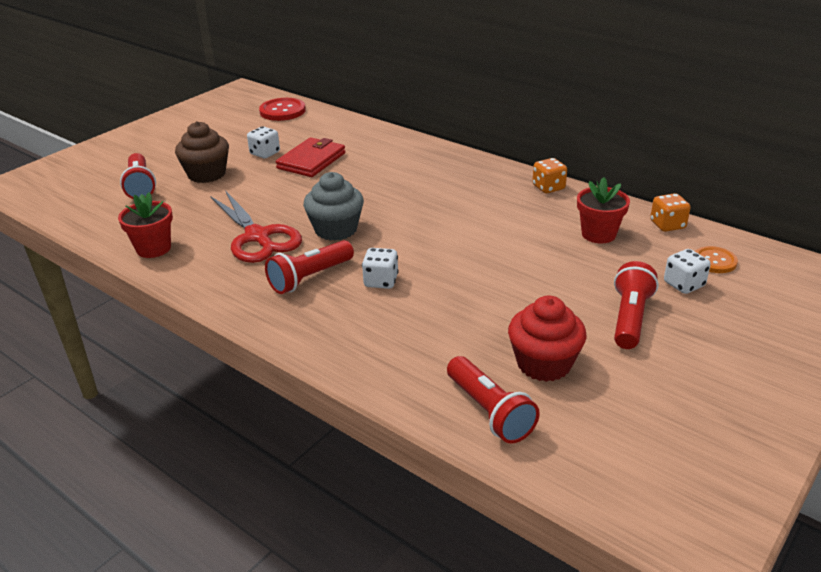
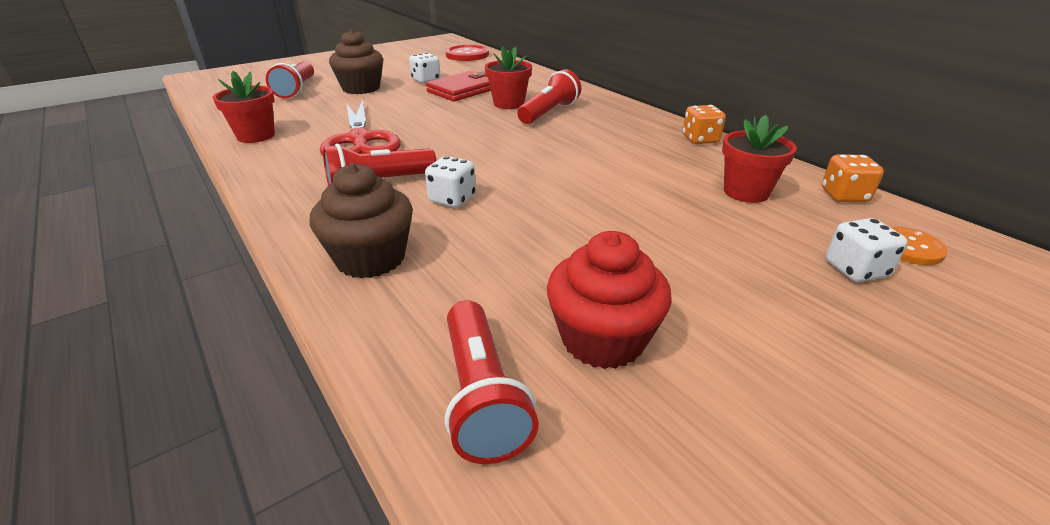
camera: 15 degrees right, 0 degrees up
grey cupcake [303,172,364,241] -> none
red flashlight [614,261,658,349] -> red flashlight moved to [517,69,581,124]
none -> brown cupcake [310,163,413,279]
none -> red flower pot [484,46,532,109]

